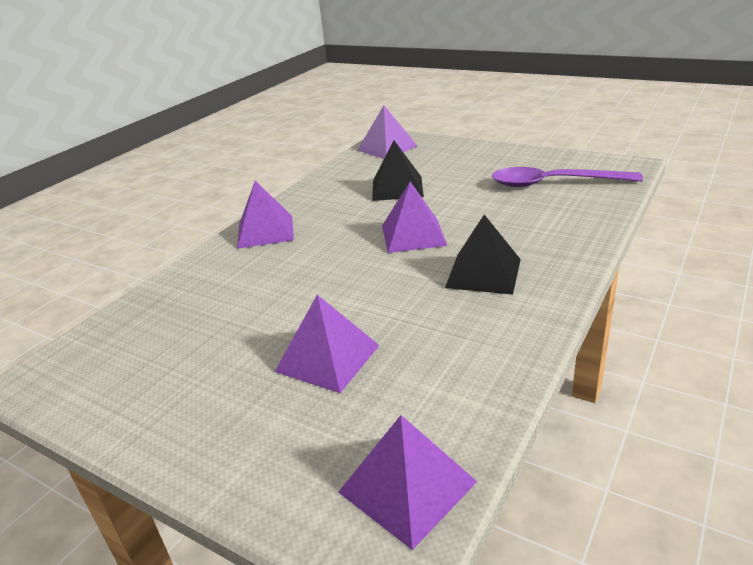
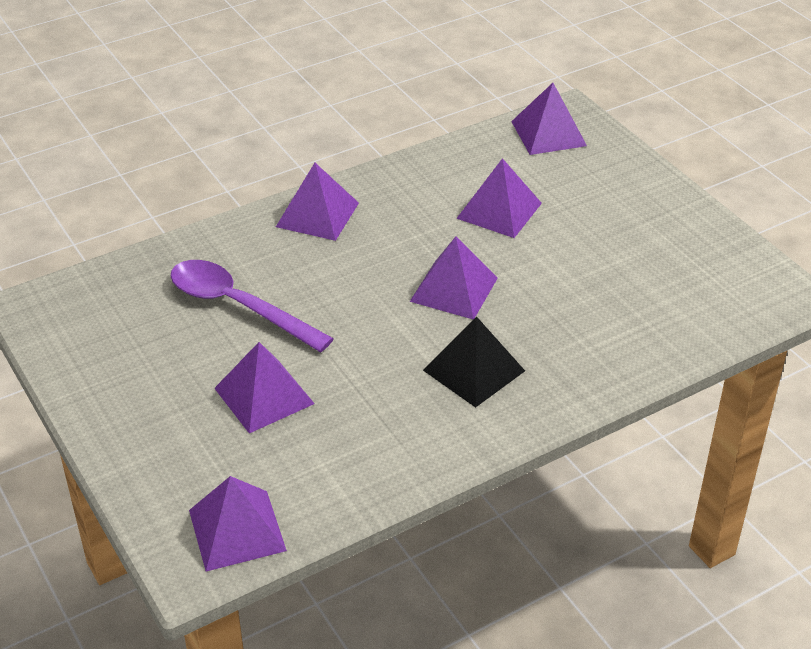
camera: 25 degrees right, 10 degrees up
black pyramid [372,141,424,201] -> purple pyramid [456,158,542,238]
purple spoon [492,167,643,187] -> purple spoon moved to [171,260,334,352]

